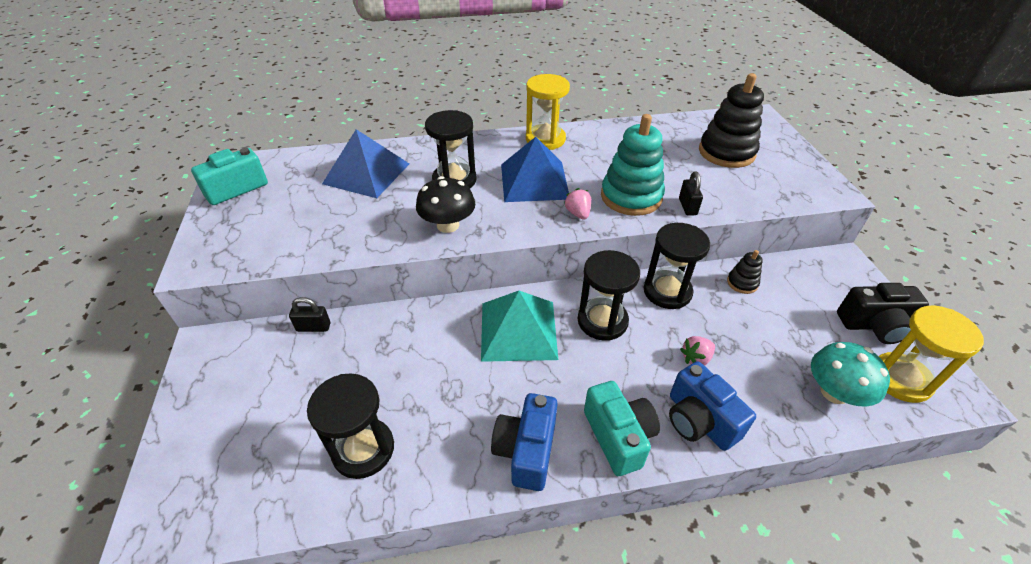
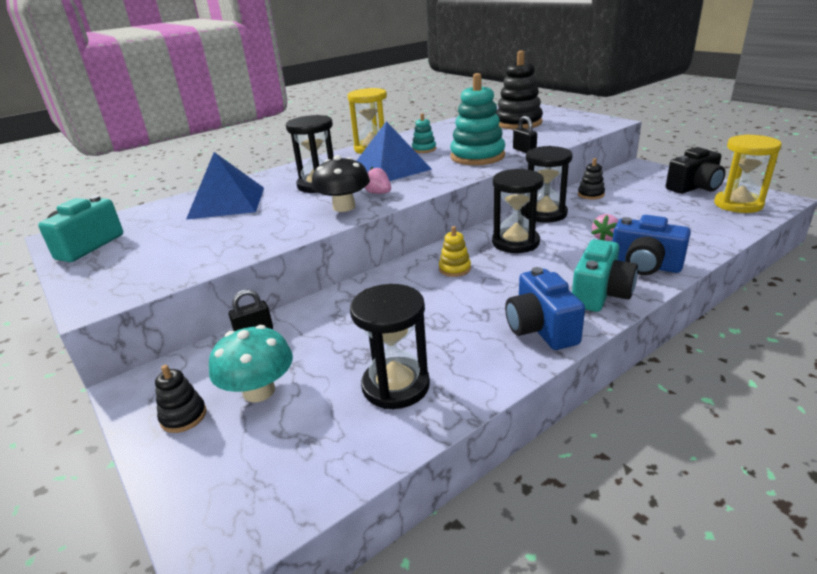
camera: 25 degrees left, 15 degrees down
turquoise pyramid [481,291,558,362] -> yellow stacking toy [439,226,471,277]
pink strawberry [564,188,591,220] -> pink strawberry moved to [365,166,391,194]
turquoise camera [584,381,660,476] -> turquoise camera turned 75 degrees clockwise [572,239,638,312]
turquoise mushroom [811,342,890,407] -> turquoise mushroom moved to [209,325,293,402]
none -> black stacking toy [155,365,206,433]
none -> turquoise stacking toy [412,113,436,153]

